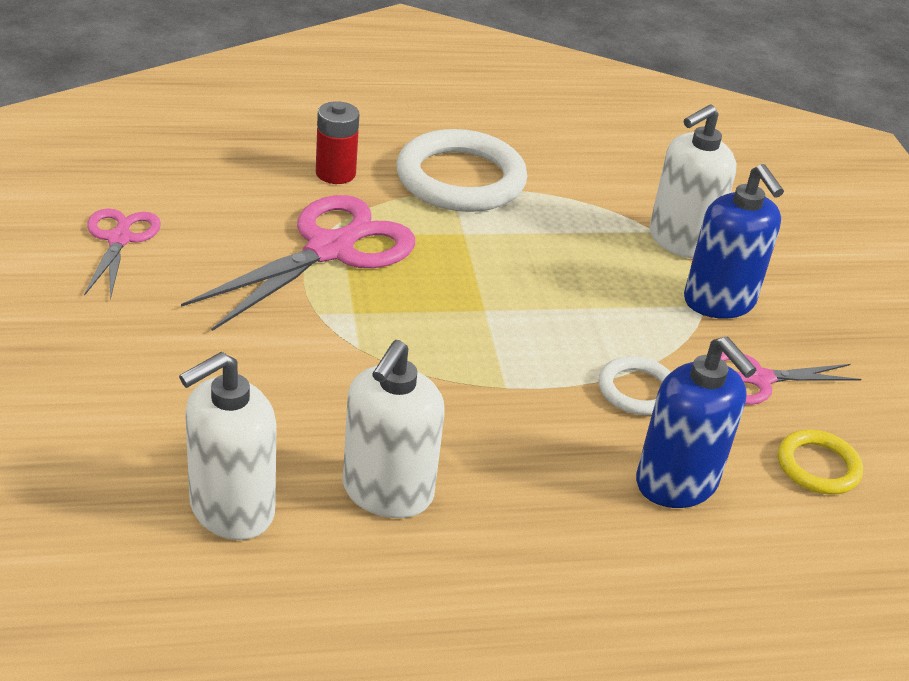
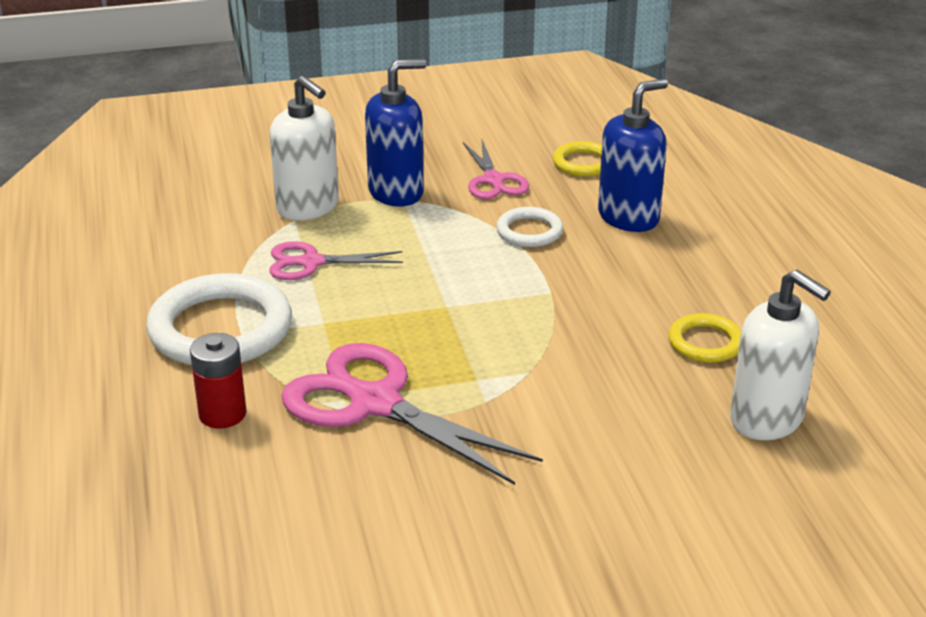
camera: 90 degrees left, 5 degrees down
pink scissors [84,208,161,300] -> pink scissors moved to [269,241,403,280]
white soap dispenser [343,340,445,518] -> yellow ring [668,313,741,363]

